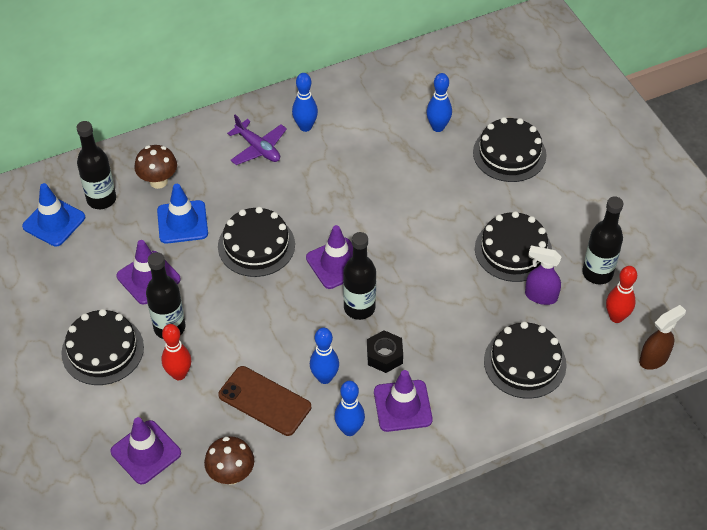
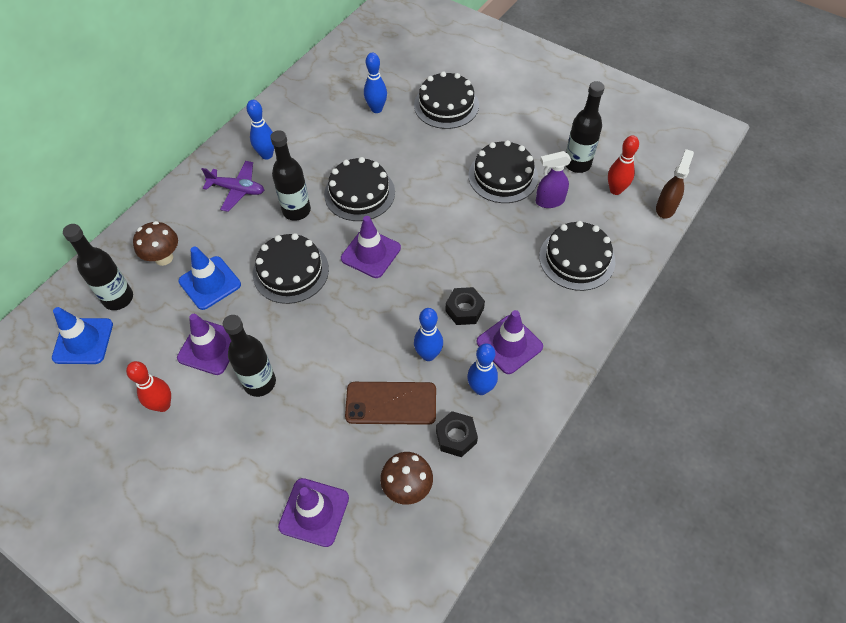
camera: 30 degrees left, 5 degrees up
black cake [61,309,144,385] -> black cake moved to [324,157,395,221]
red bowling pin [162,324,191,380] -> red bowling pin moved to [126,361,171,412]
black bottle [343,232,376,320] -> black bottle moved to [270,130,311,221]
none -> black nut [436,411,478,457]

